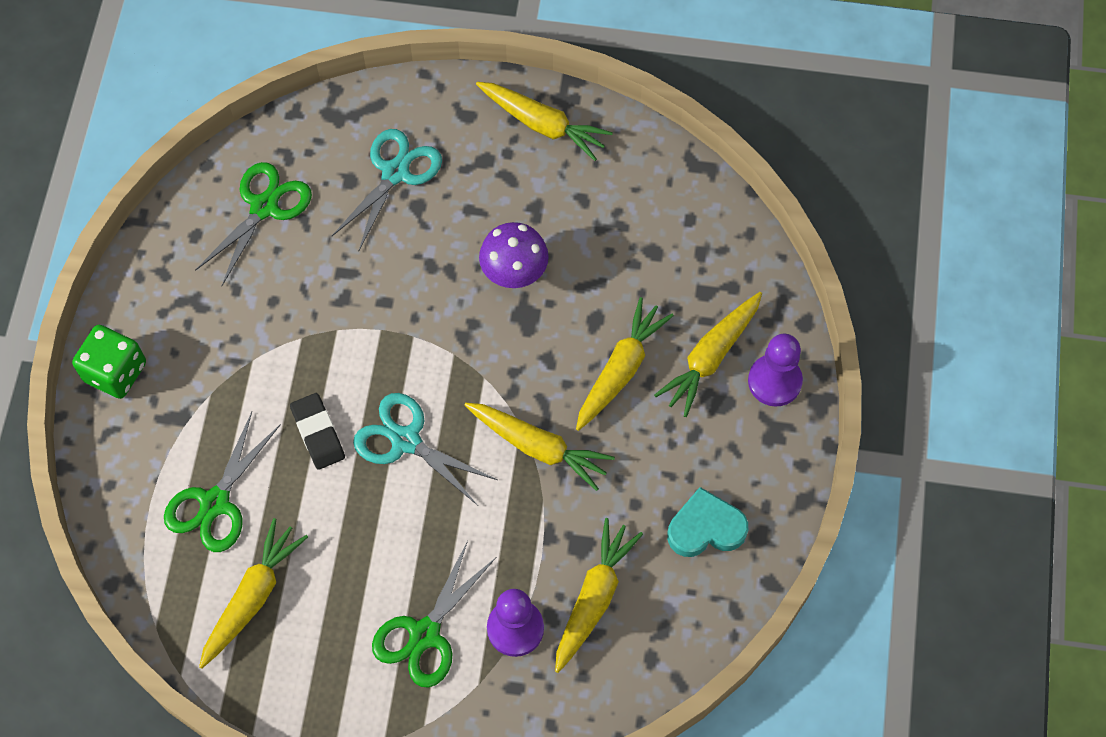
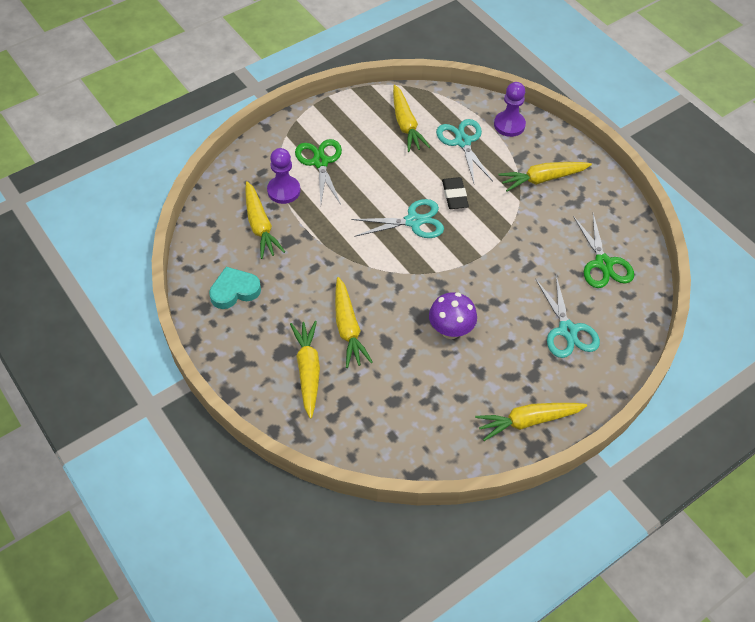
camera: 135 degrees right, 10 degrees down
green dice [72,325,146,399] -> none
green scissors [164,412,281,552] -> turquoise scissors [436,119,493,183]
black eraser [290,393,345,470] -> black eraser turned 60 degrees clockwise [442,177,469,209]
yellow carrot [465,403,615,491] -> yellow carrot moved to [499,162,592,192]
turquoise heart [667,487,748,557] -> turquoise heart turned 150 degrees counterclockwise [209,267,261,309]
purple pawn [748,334,803,407] -> purple pawn moved to [494,82,526,137]

